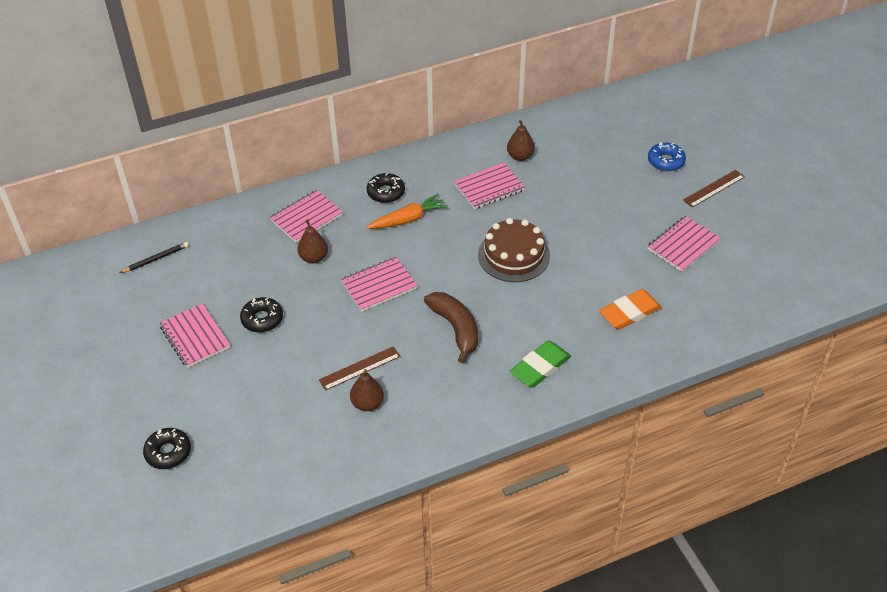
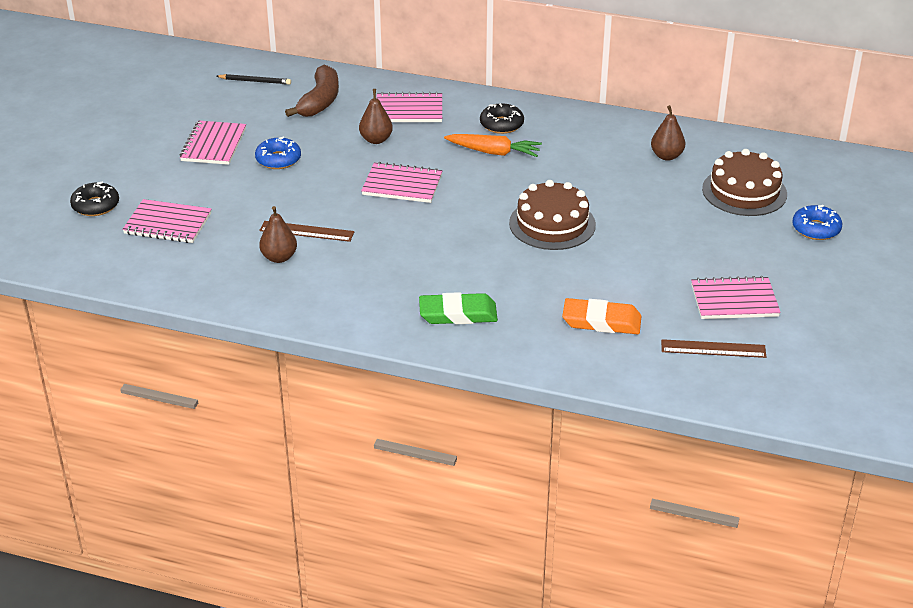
camera: 40 degrees right, 10 degrees down
black donut [240,297,283,332] -> blue donut [255,136,301,169]
brown banana [424,292,478,363] -> brown banana moved to [285,65,339,117]
pink notebook [454,162,525,209] -> pink notebook moved to [122,199,211,243]
brown ruler [683,170,745,208] -> brown ruler moved to [661,339,766,358]
none -> brown cake [702,149,787,216]

